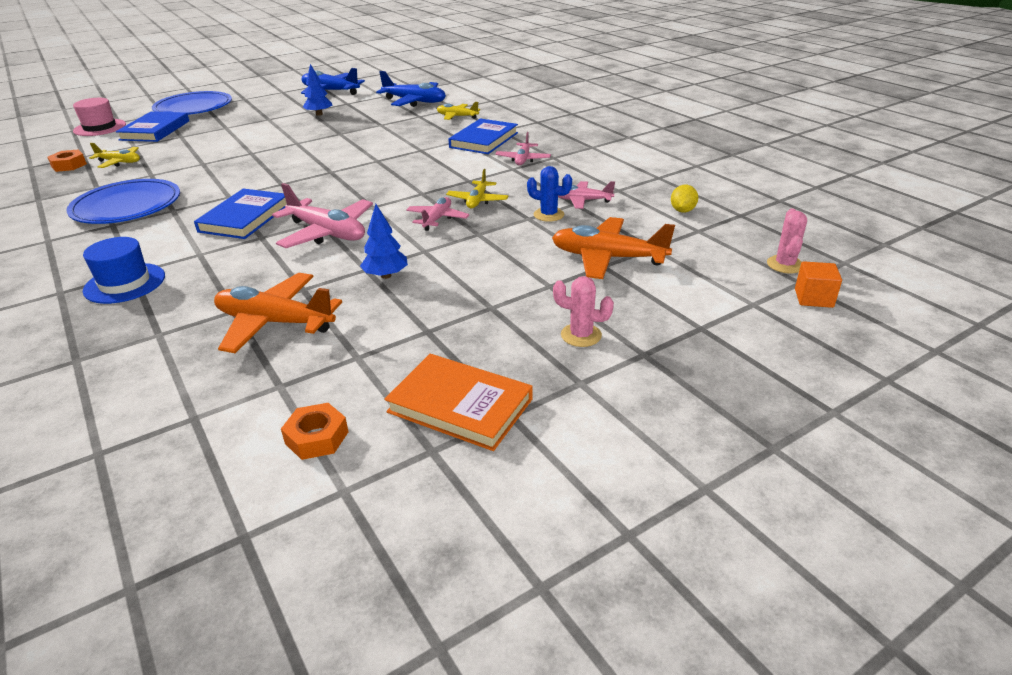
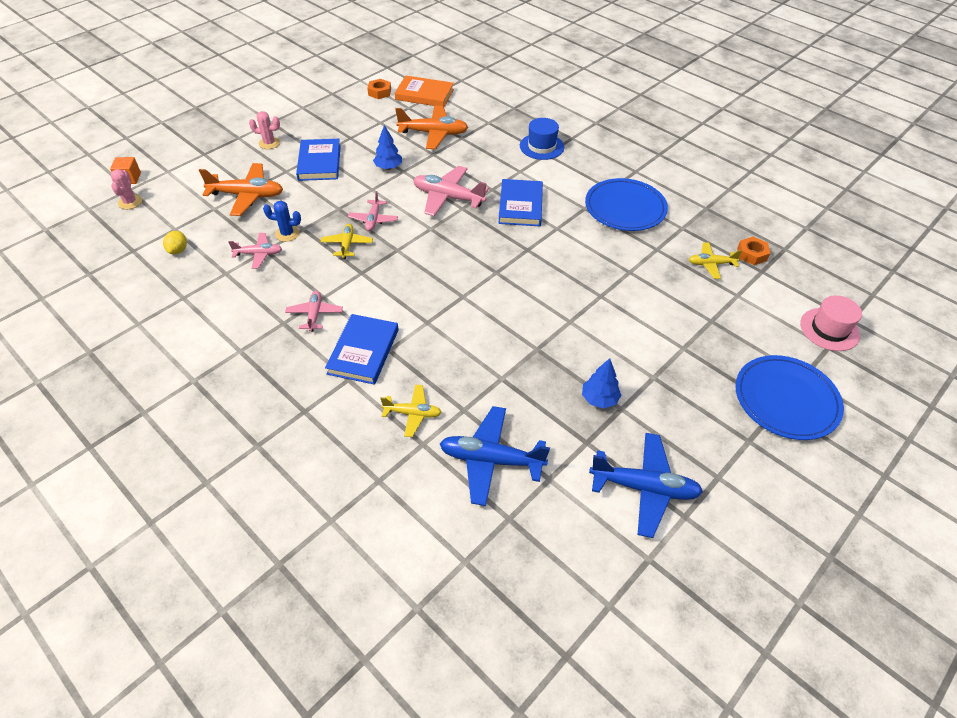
camera: 165 degrees right, 15 degrees up
blue book [116,112,189,142] -> blue book moved to [296,139,341,181]
orange book [385,354,533,451] -> orange book moved to [395,76,454,107]

